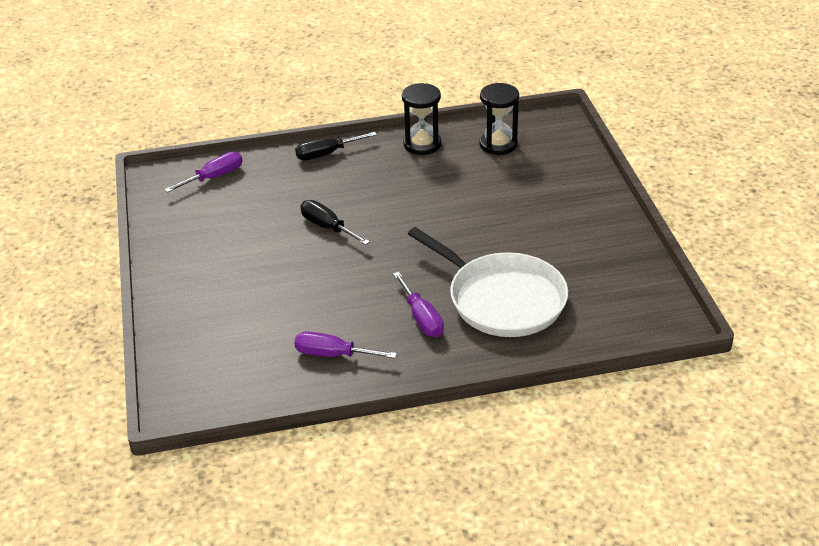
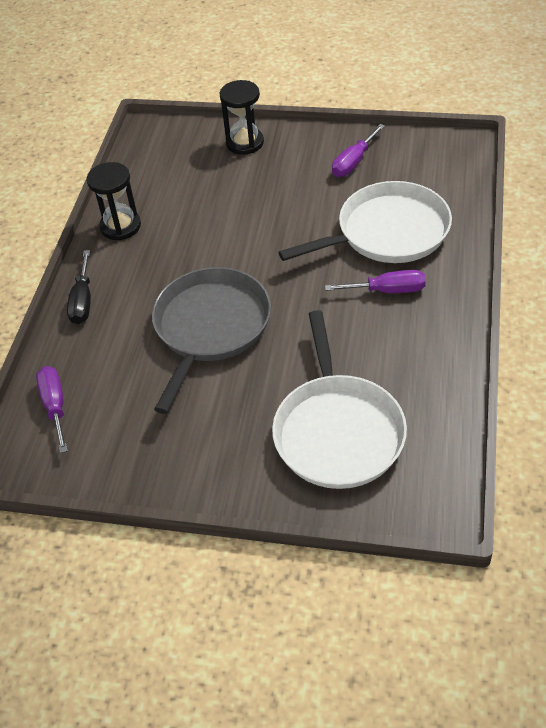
camera: 65 degrees left, 10 degrees up
purple screwdriver [294,331,397,358] -> purple screwdriver moved to [332,124,385,177]
black screwdriver [300,200,370,245] -> grey pan [152,267,271,414]
black hourglass [480,83,519,155] -> black hourglass moved to [220,80,264,155]
none -> white pan [272,310,407,489]

